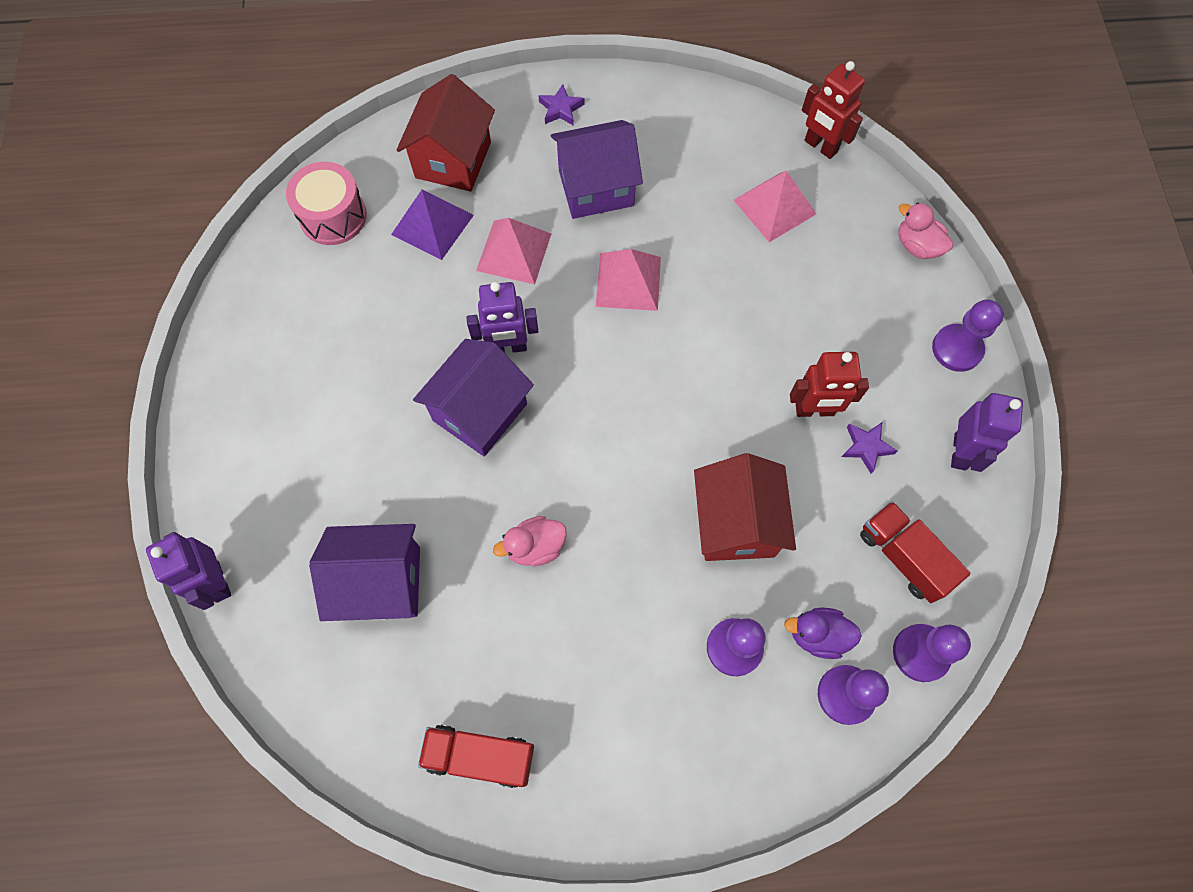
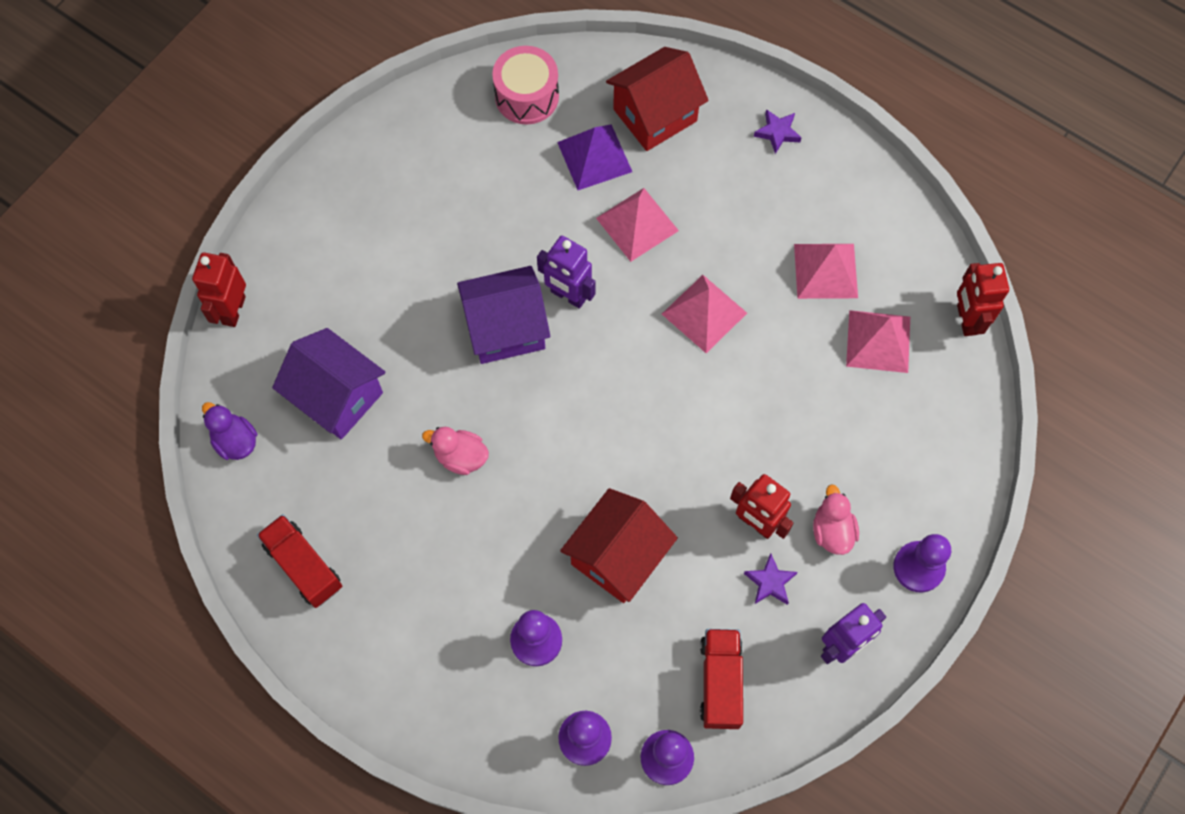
camera: 40 degrees right, 0 degrees up
purple robot [146,532,231,610] -> red robot [192,252,246,327]
purple house [551,120,643,219] -> none
purple duck [784,608,862,659] -> purple duck moved to [202,402,257,460]
pink duck [899,203,953,259] -> pink duck moved to [813,484,859,555]
none -> pink pyramid [794,244,858,299]

